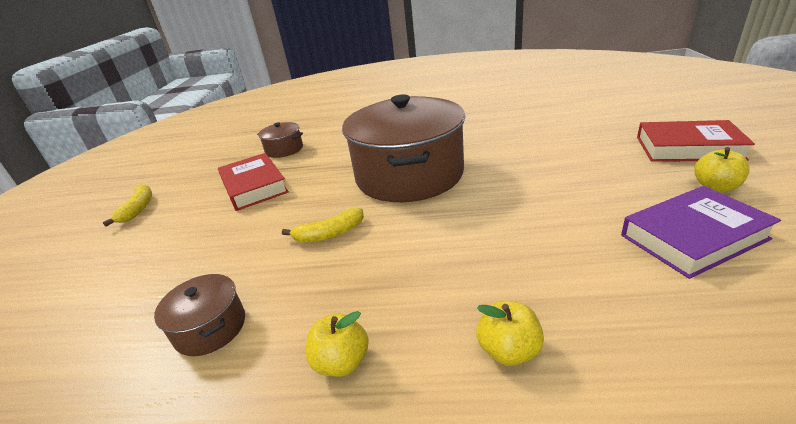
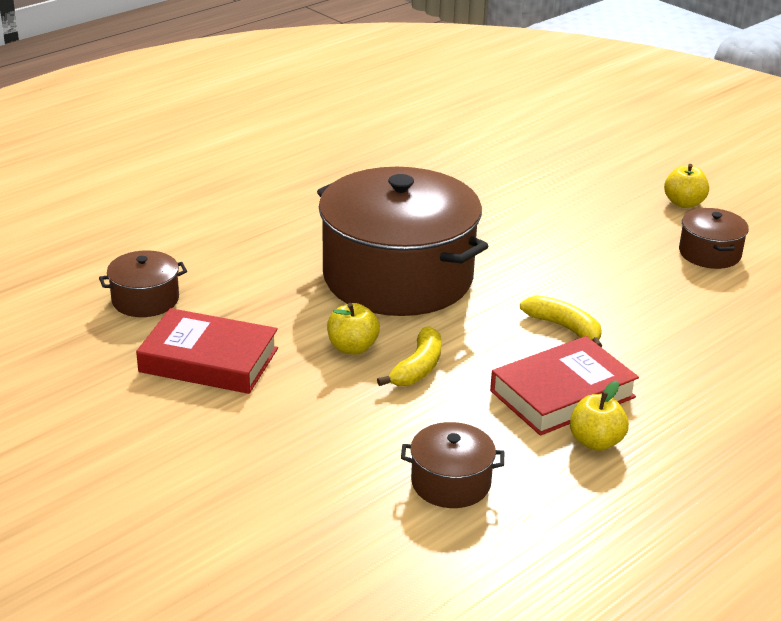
camera: 50 degrees left, 0 degrees up
yellow banana [103,184,152,227] -> yellow banana moved to [520,295,602,347]
yellow apple [476,300,544,366] -> yellow apple moved to [327,303,380,355]
purple book [621,186,781,279] -> brown pot [679,208,749,269]
red book [637,120,755,162] -> red book moved to [490,336,639,436]

